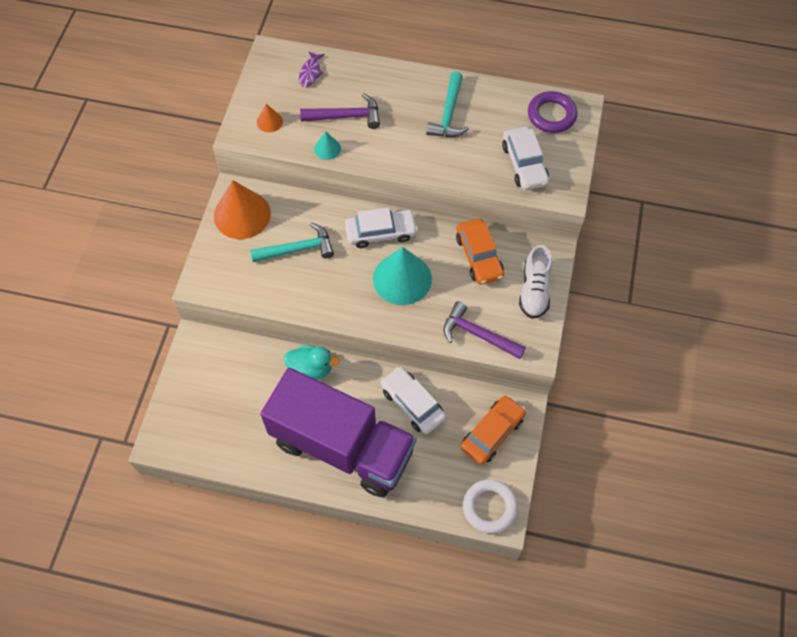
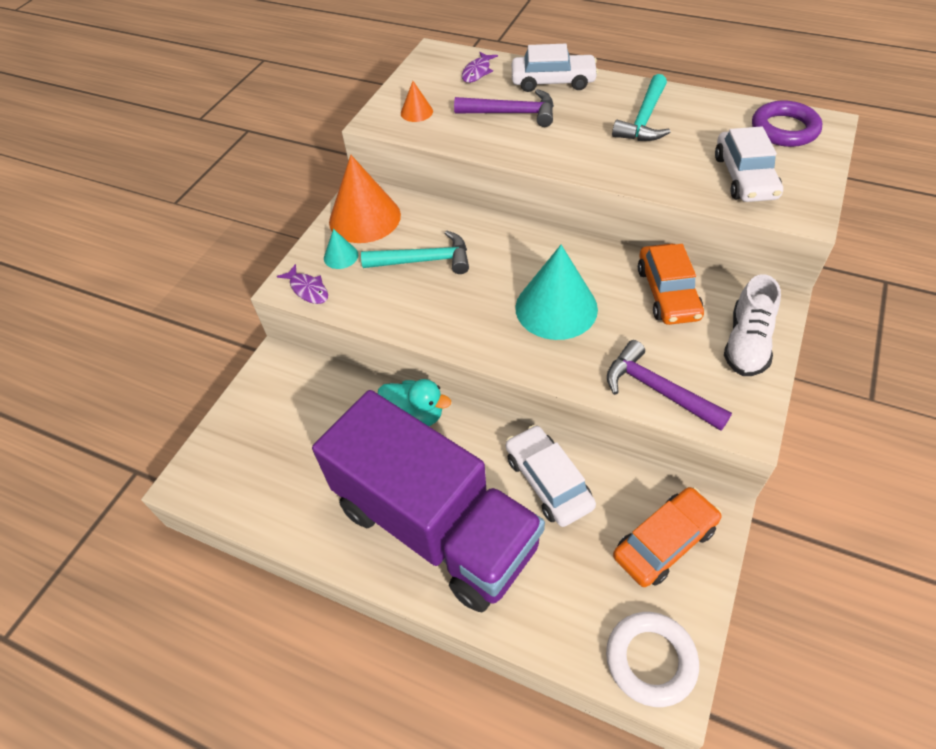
camera: 15 degrees right, 10 degrees down
turquoise cone [314,131,341,160] -> turquoise cone moved to [324,229,358,269]
white car [345,207,418,248] -> white car moved to [512,44,599,92]
none -> purple fish [277,264,328,304]

